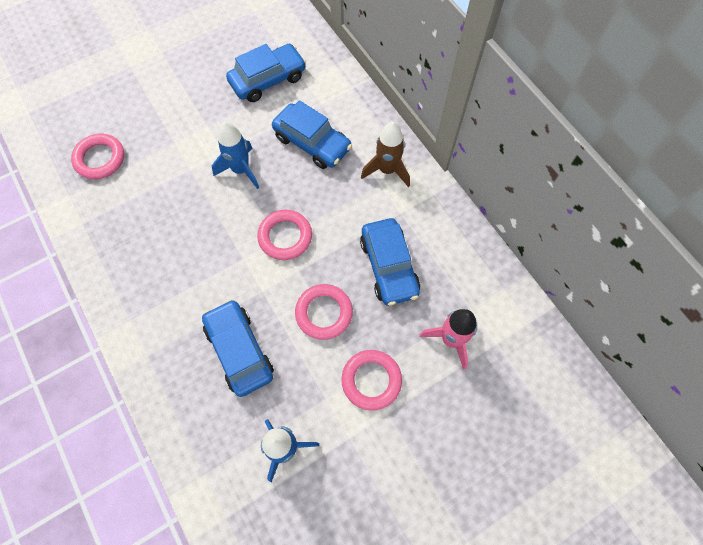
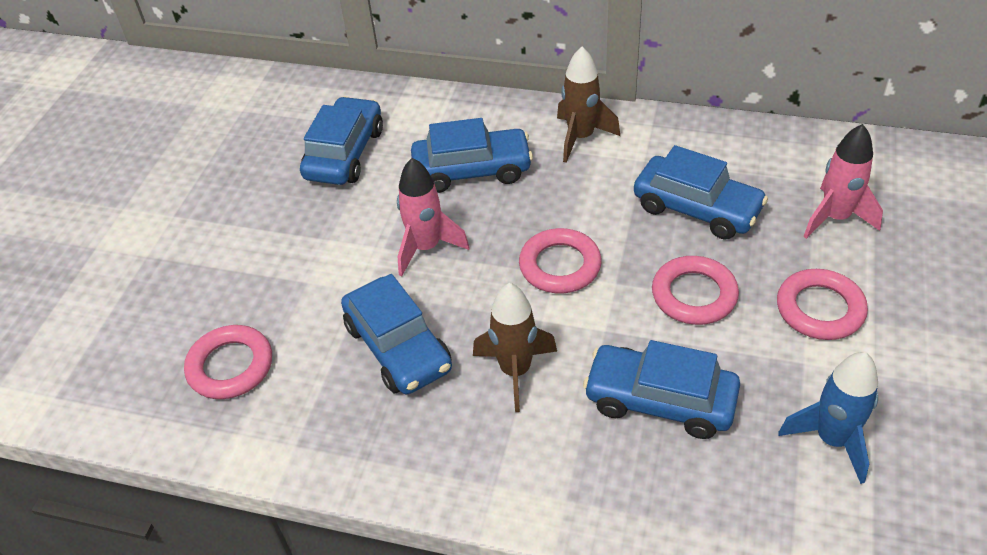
camera: 40 degrees left, 20 degrees down
blue rocket [212,122,259,189] -> pink rocket [397,158,470,276]
none -> blue car [341,274,452,394]
none -> brown rocket [473,283,557,412]

